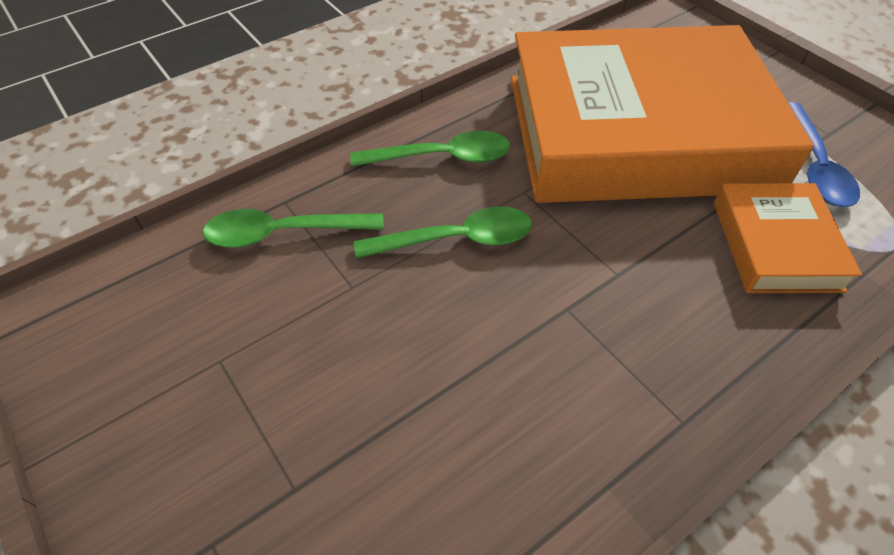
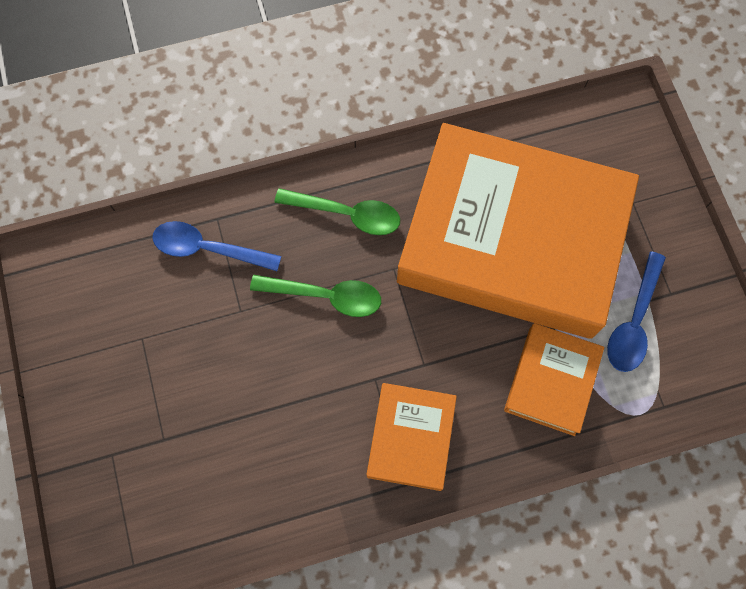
camera: 20 degrees right, 20 degrees up
green spoon [203,209,384,248] -> blue spoon [152,221,282,271]
none -> orange book [367,383,457,491]

